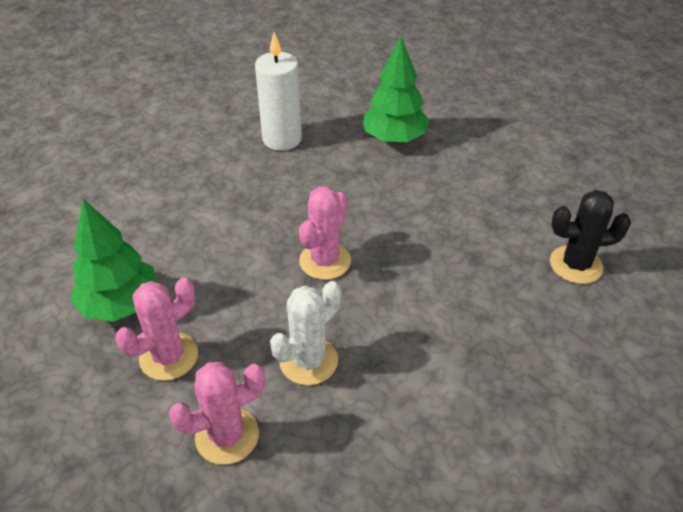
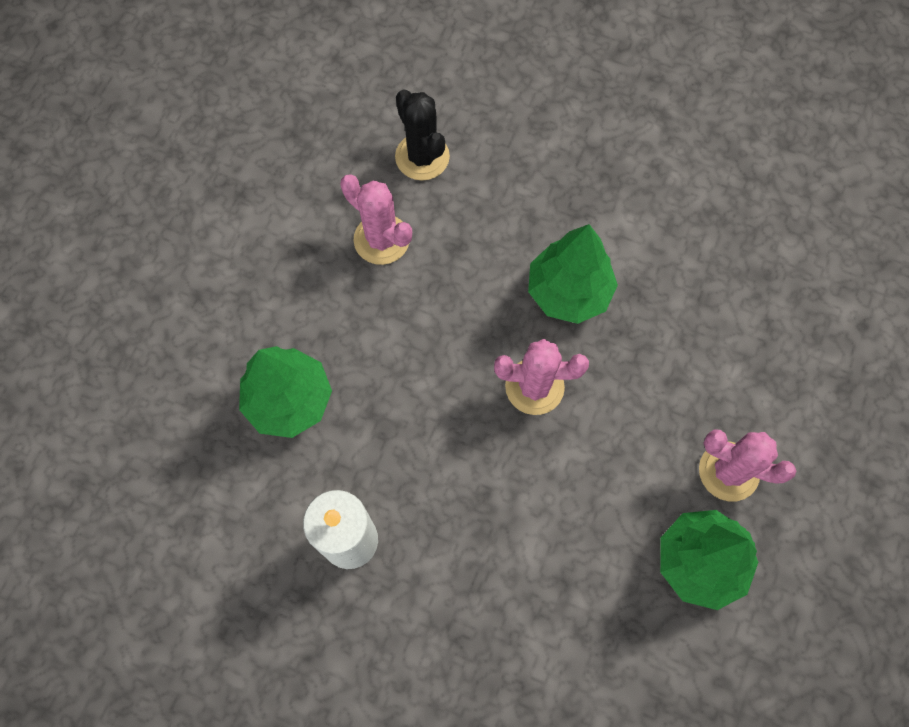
camera: 115 degrees left, 25 degrees up
pink cactus [169,362,265,465] -> pink cactus moved to [340,174,412,265]
white cactus [270,281,341,385] -> none
none -> green tree [528,224,618,324]

